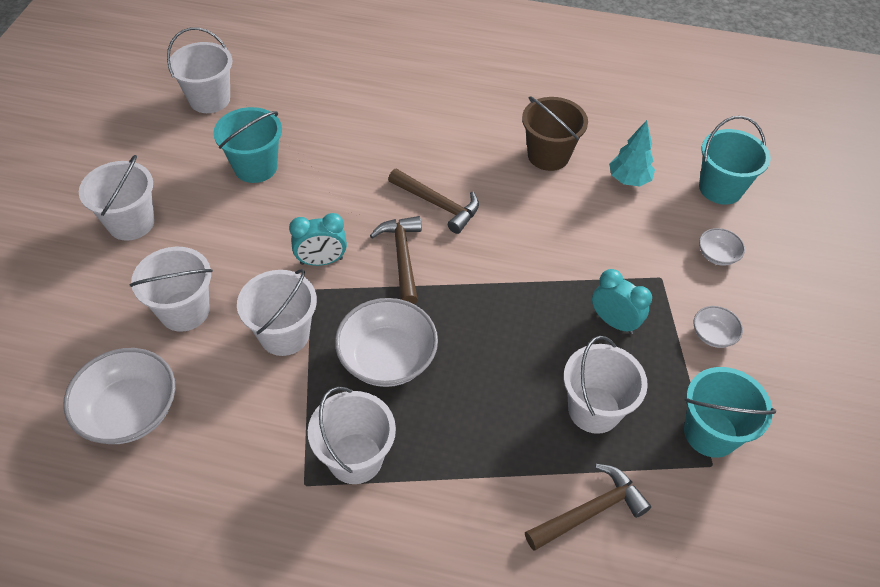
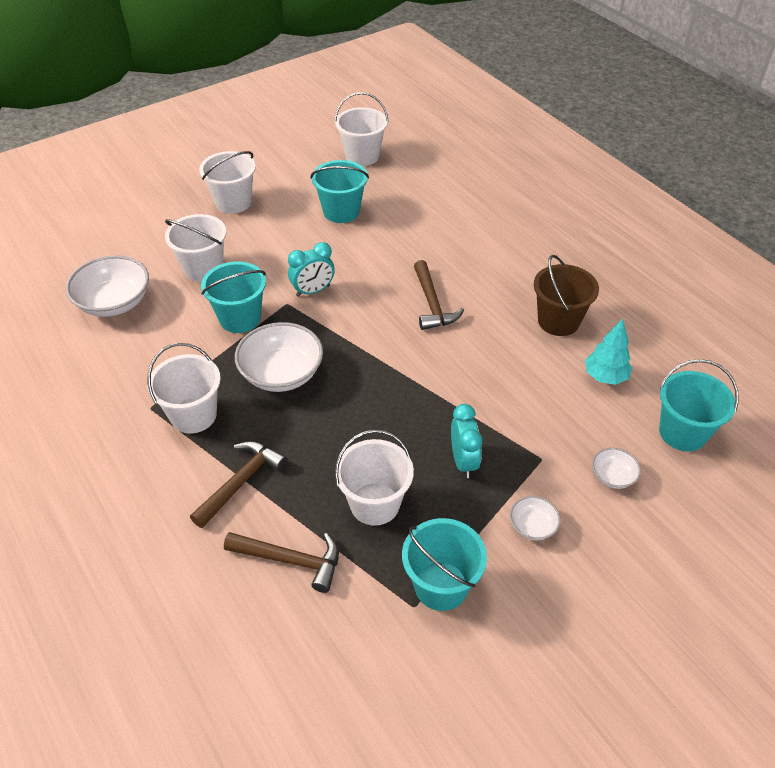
camera: 45 degrees right, 5 degrees down
white bucket [237,269,317,356] -> turquoise bucket [201,261,266,333]
turquoise clock [289,213,347,266] -> turquoise clock turned 60 degrees counterclockwise [288,242,335,297]
brown hammer [370,216,422,304] -> brown hammer moved to [190,441,288,528]

